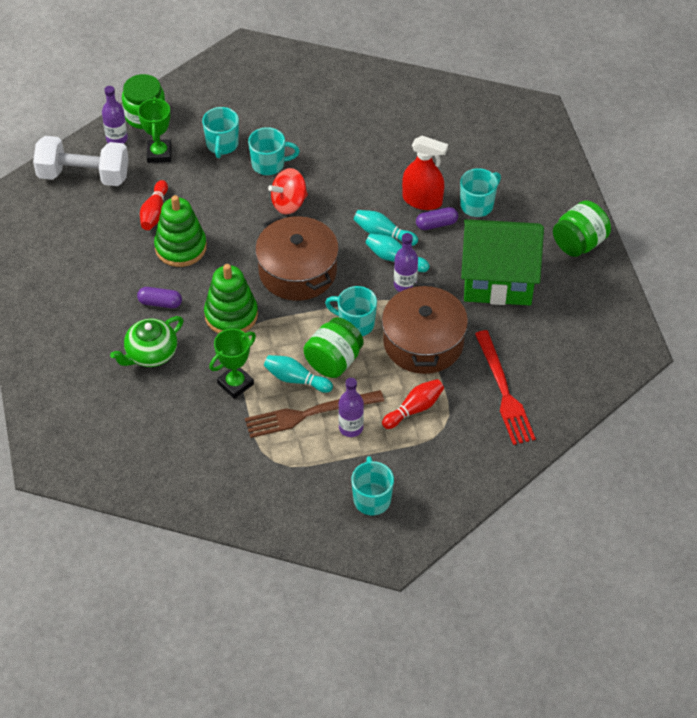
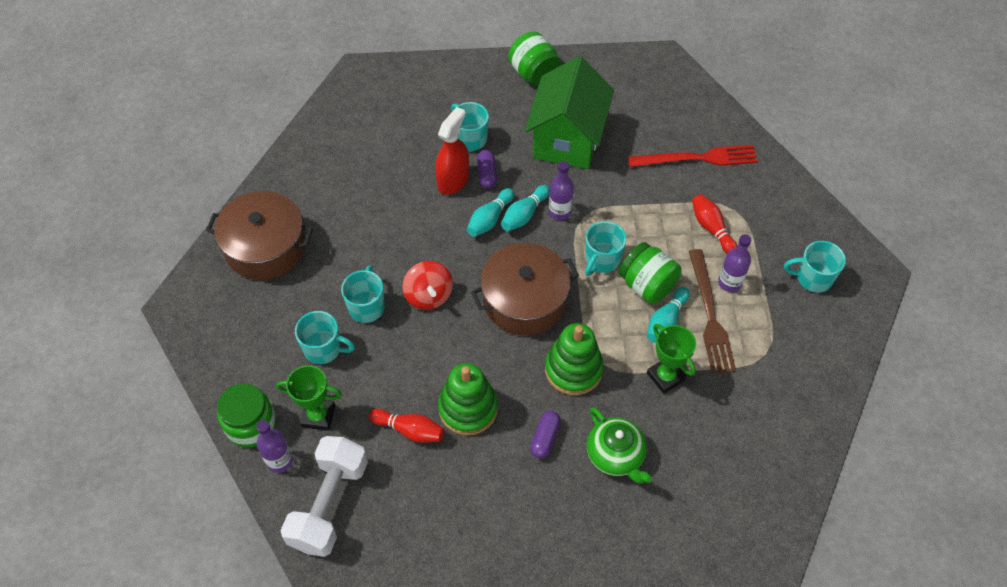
camera: 80 degrees left, 5 degrees up
brown pot [382,283,468,374] -> brown pot moved to [206,191,313,280]

